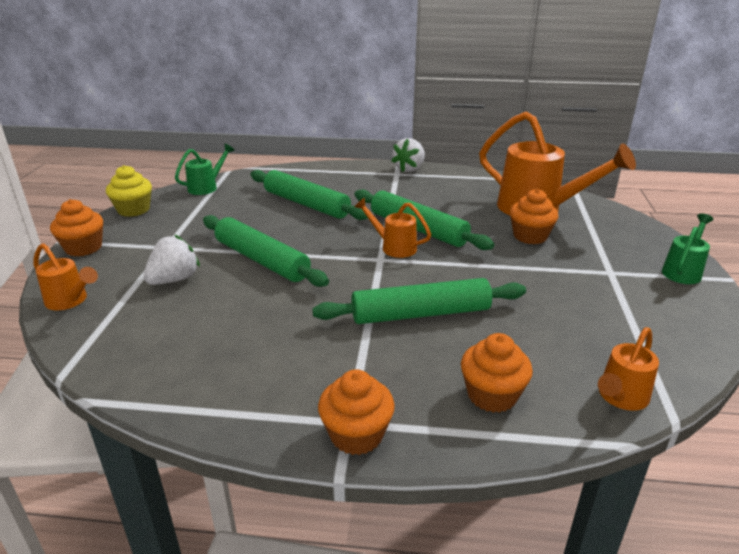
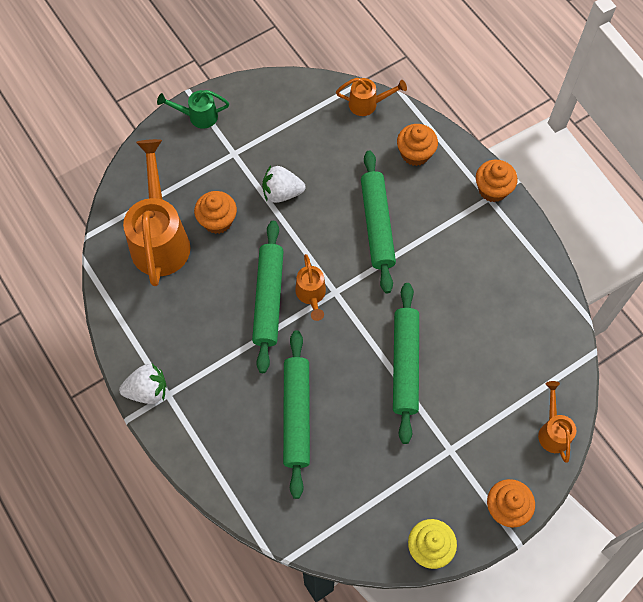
camera: 130 degrees left, 35 degrees up
white strawberry [143,234,200,285] -> white strawberry moved to [262,166,305,203]
green watering can [175,143,235,195] -> none
green rolling pin [312,278,526,324] -> green rolling pin turned 45 degrees clockwise [361,151,396,293]

